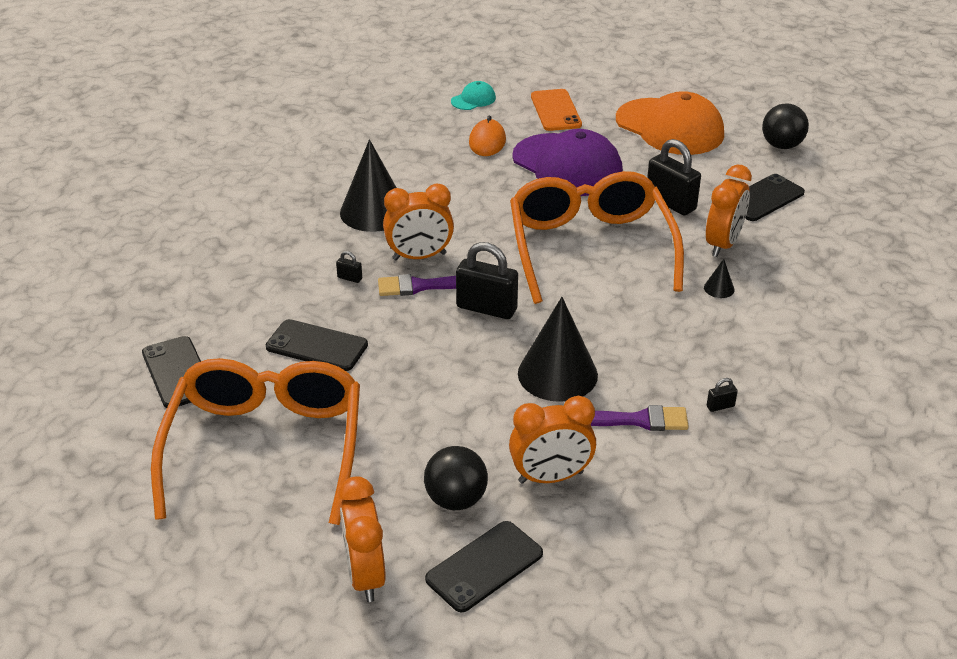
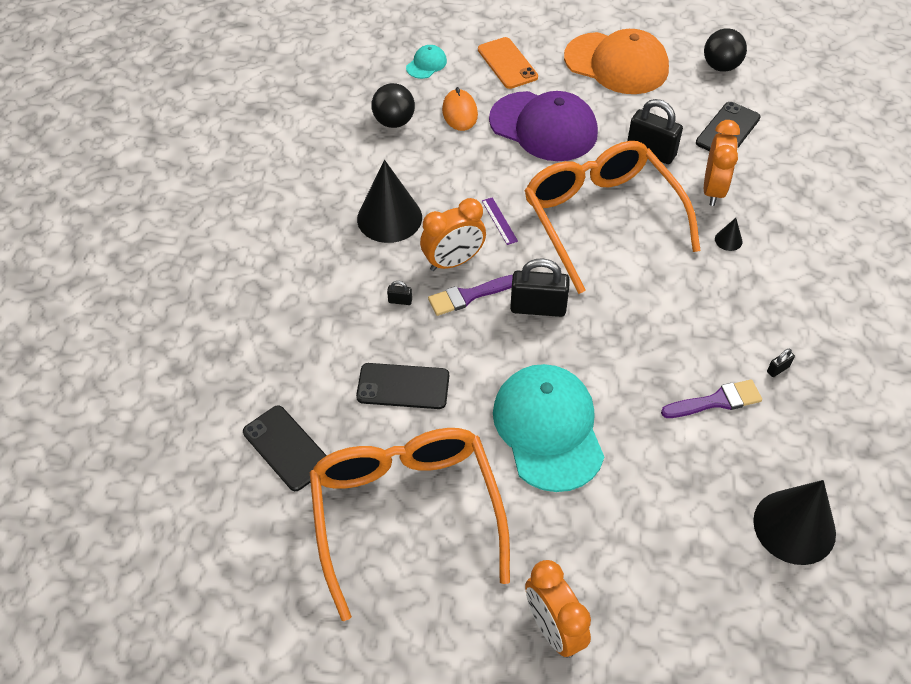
camera: 15 degrees left, 15 degrees up
black ball [424,446,488,510] -> black ball moved to [372,83,415,128]
black phone [425,521,543,612] -> none
orange clock [509,396,596,484] -> none
black cone [518,297,598,402] -> black cone moved to [753,480,836,565]
none -> purple ruler [482,197,518,245]
none -> turquoise cap [493,364,604,492]

